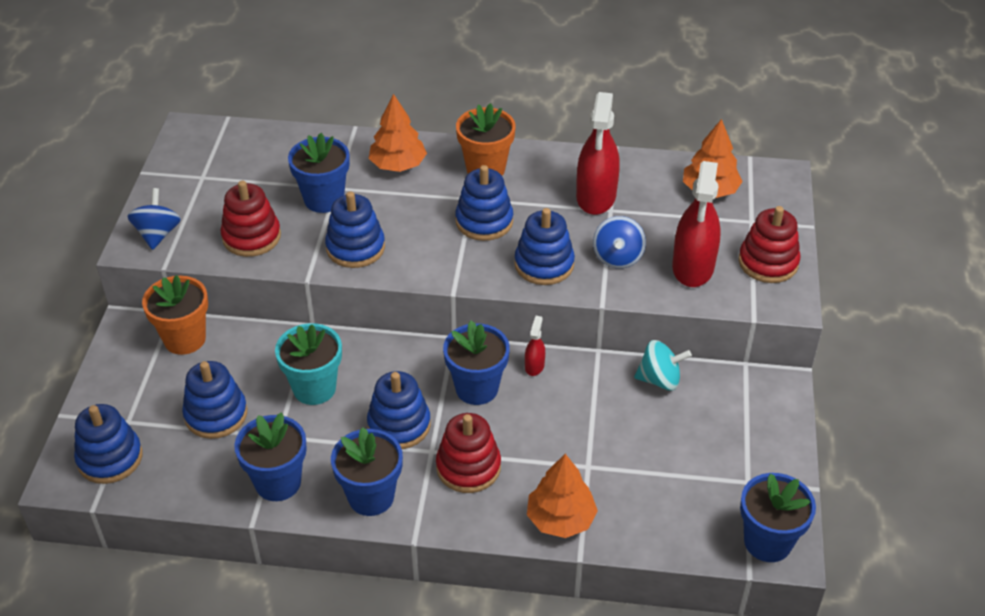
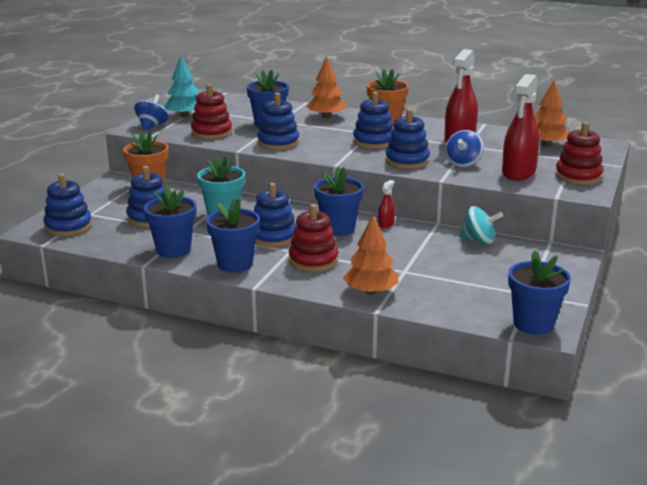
camera: 15 degrees right, 20 degrees down
none -> turquoise tree [164,56,199,118]

